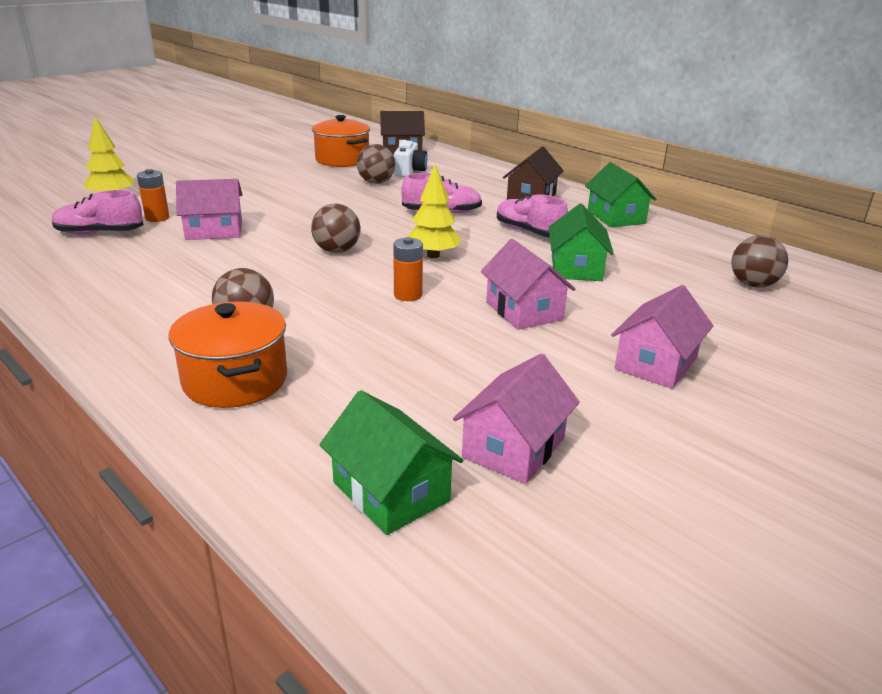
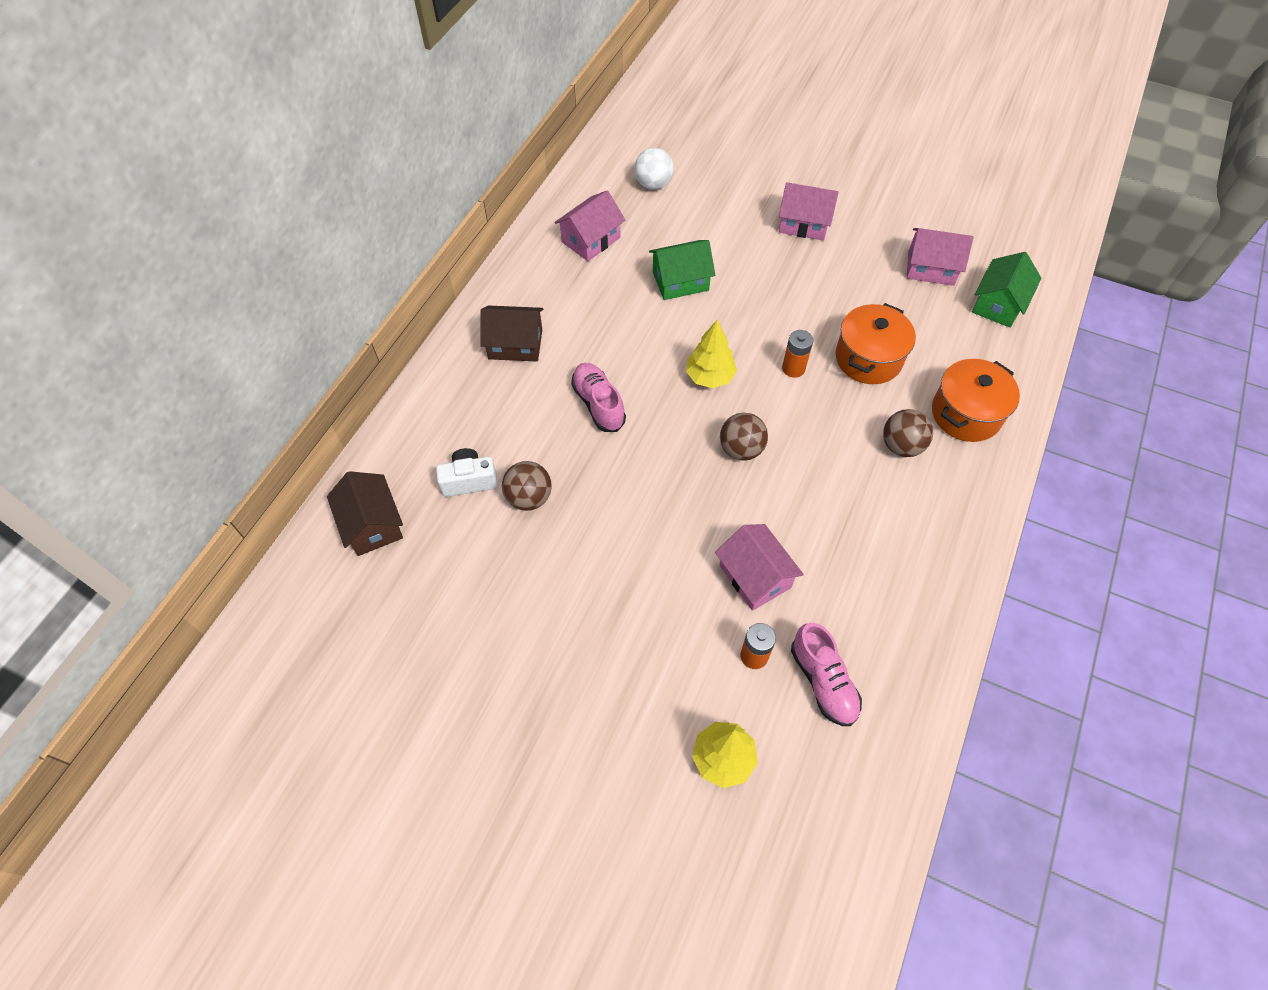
camera: 110 degrees left, 30 degrees up
orange pot [312,115,370,167] -> orange pot moved to [835,303,916,384]
pink house [481,239,575,330] -> pink house moved to [555,191,625,261]
pink shoe [497,194,568,237] -> none
green house [585,162,656,227] -> none
brown ball [731,235,788,288] -> white ball [634,148,674,190]

